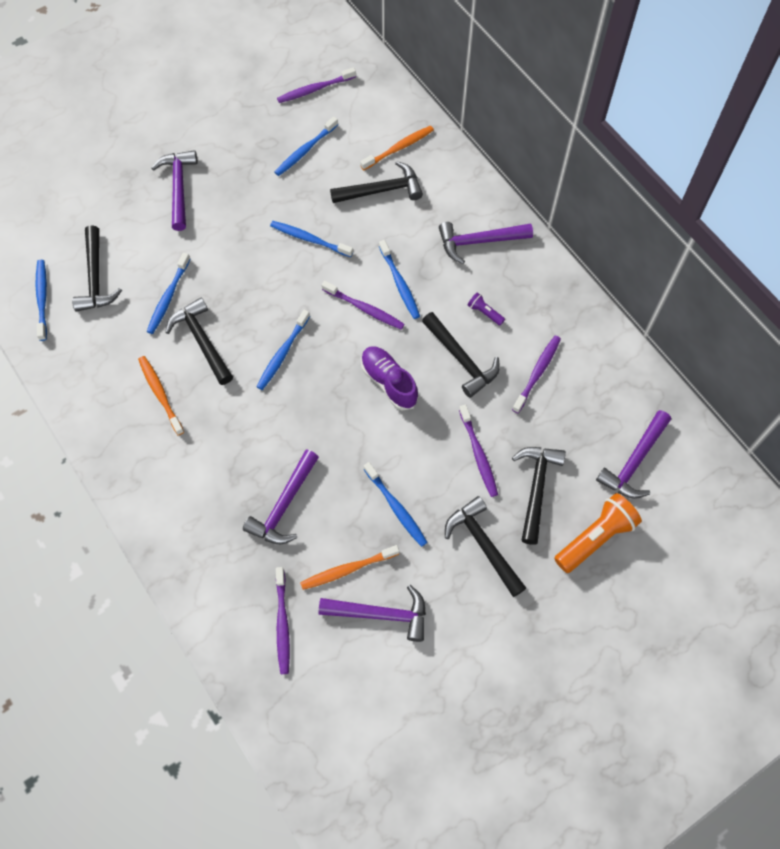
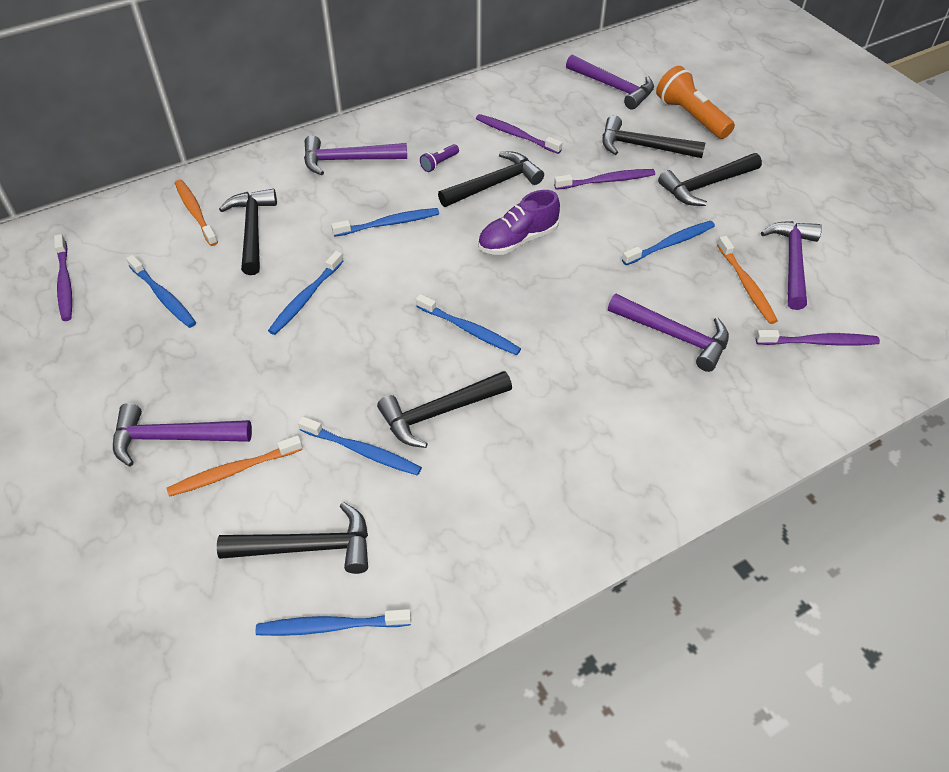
camera: 85 degrees left, 15 degrees down
orange toothbrush [138,356,184,435] -> orange toothbrush moved to [167,435,303,497]
purple toothbrush [322,281,405,330] -> none
purple hammer [439,222,533,264] -> purple hammer turned 90 degrees clockwise [304,135,407,175]

